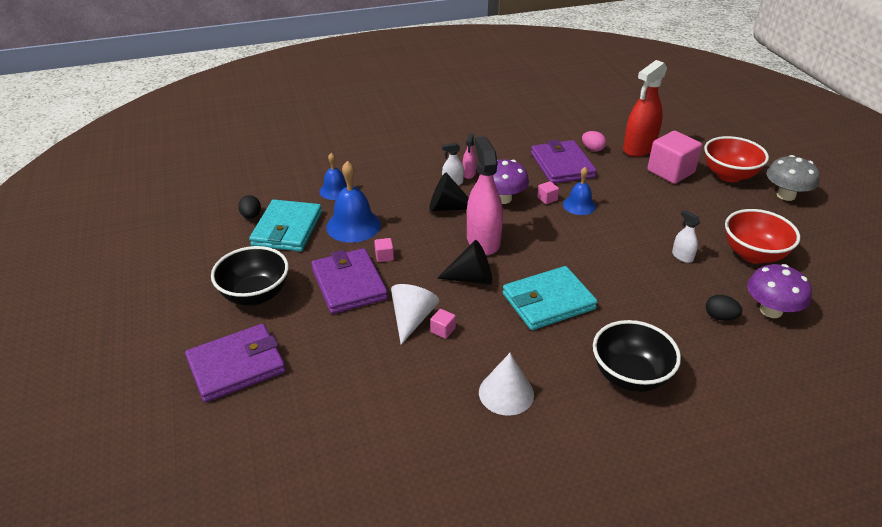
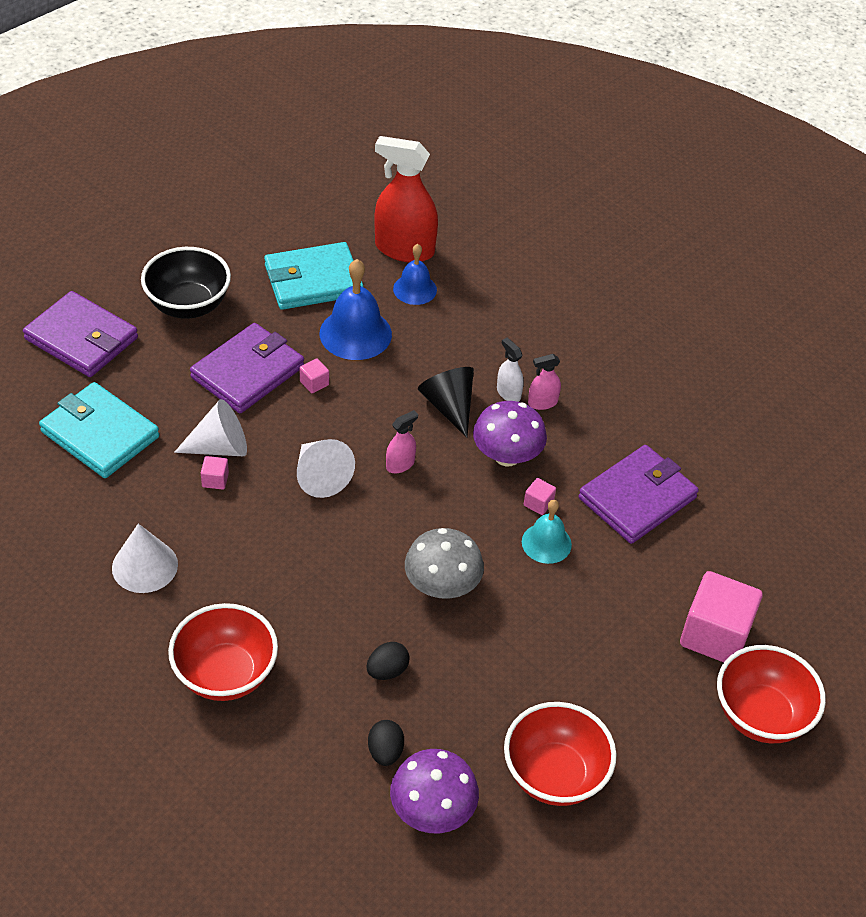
camera: 60 degrees right, 10 degrees up
black egg [238,195,261,219] -> black egg moved to [366,642,410,680]
black cone [437,240,492,285] -> white cone [297,439,355,498]
pink spray bottle [467,136,503,255] -> pink spray bottle [386,410,418,473], size x0.46
turquoise wallet [503,266,598,330] -> turquoise wallet moved to [39,382,159,478]
blue bell [563,167,596,215] -> turquoise bell [522,500,572,564]
pink egg [582,131,606,151] -> none
black bowl [593,320,681,392] -> red bowl [168,603,278,701]
red spray bottle [623,60,667,157] -> red spray bottle moved to [374,136,438,262]
white spray bottle [672,210,700,263] -> none
grey mushroom [767,155,820,201] -> grey mushroom moved to [405,528,484,599]

